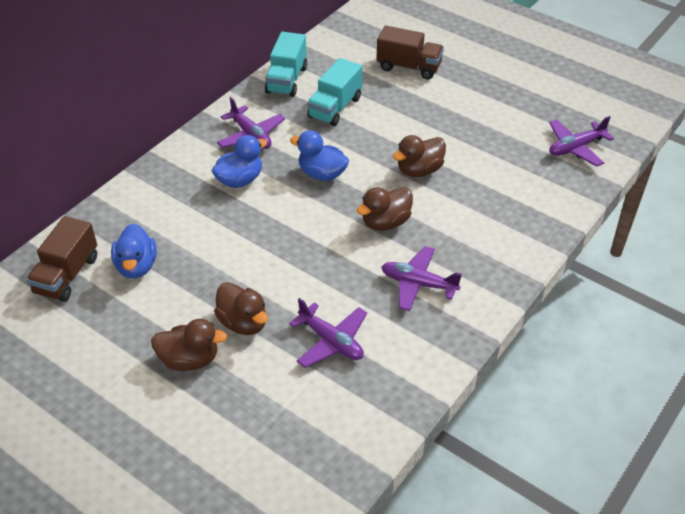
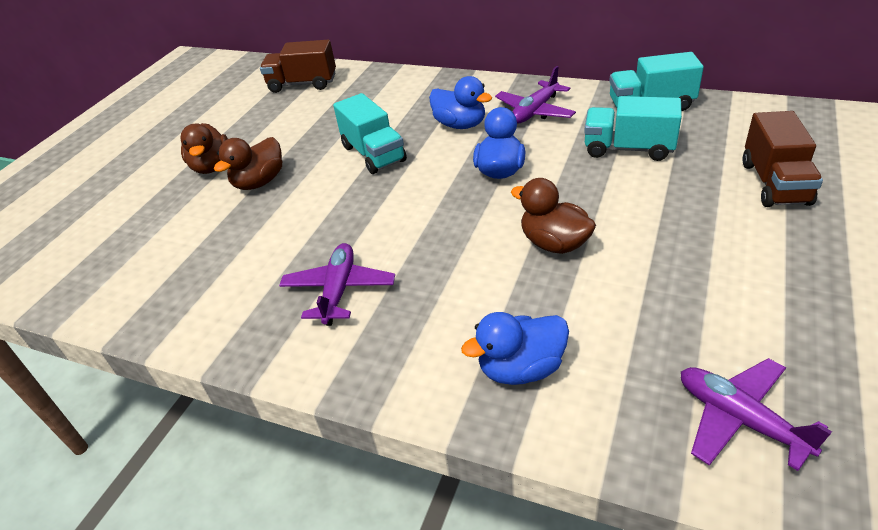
camera: 80 degrees right, 5 degrees down
blue duck [111,223,157,278] -> blue duck moved to [461,312,569,385]
purple plane [289,298,367,368] -> none
brown duck [357,187,413,231] -> none
none -> turquoise truck [333,93,407,174]

